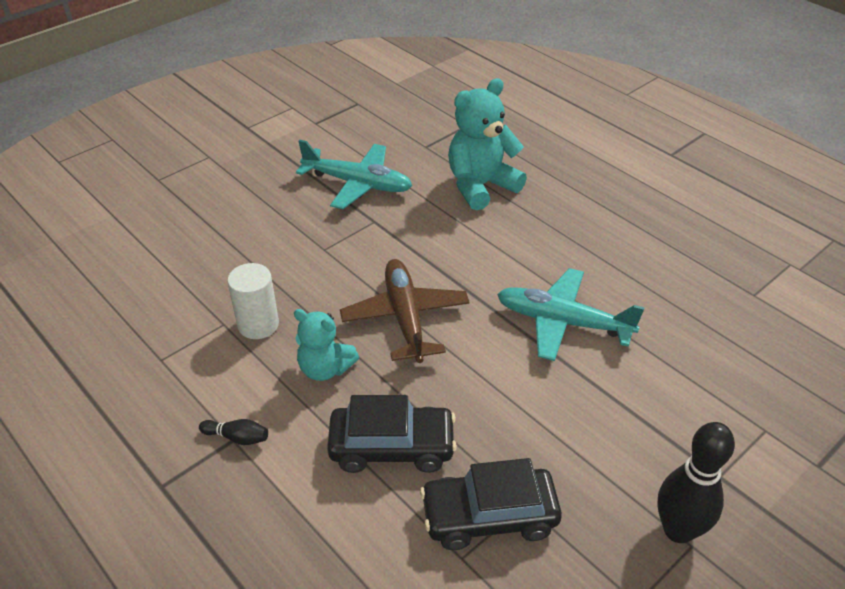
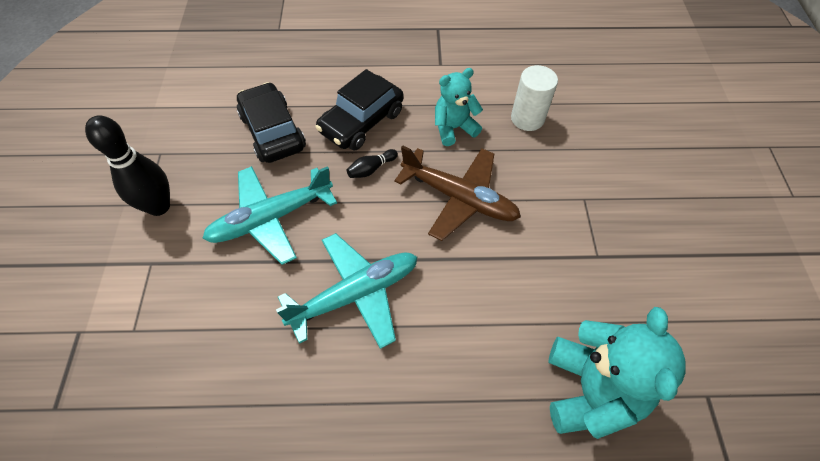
camera: 130 degrees right, 15 degrees up
black bowling pin [199,419,268,445] -> black bowling pin moved to [347,149,398,178]
turquoise plane [296,140,412,209] -> turquoise plane moved to [202,166,337,265]
black car [420,458,562,550] -> black car turned 60 degrees counterclockwise [237,82,306,163]

